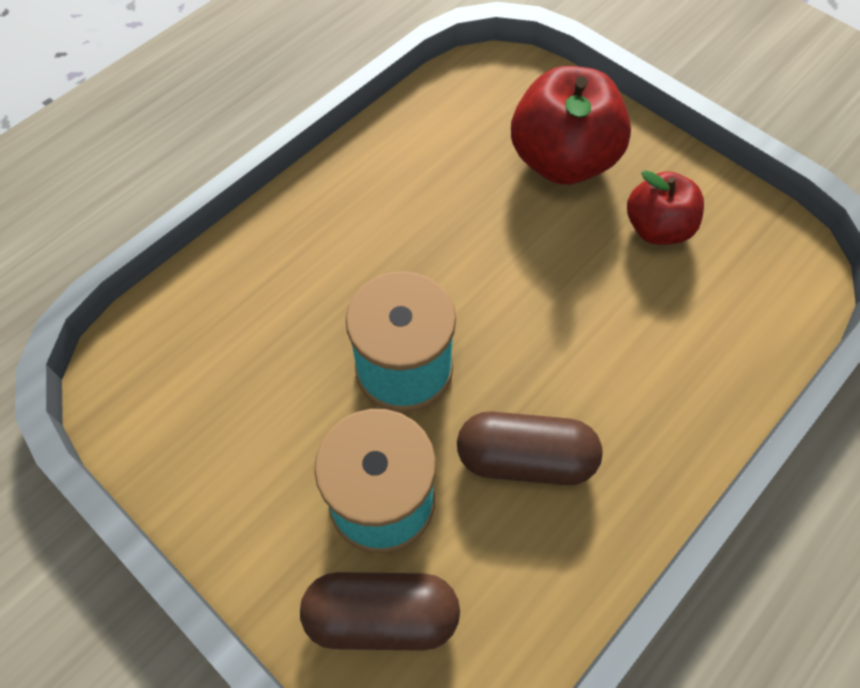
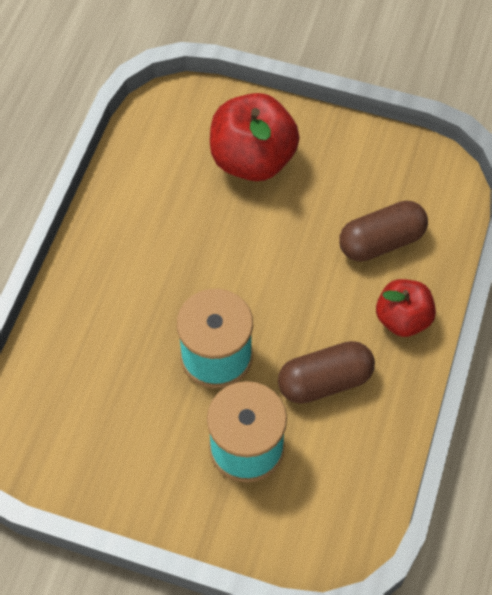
camera: 25 degrees left, 0 degrees up
brown capsule [300,572,460,651] -> brown capsule moved to [339,201,428,262]
red apple [627,170,704,245] -> red apple moved to [376,279,436,337]

